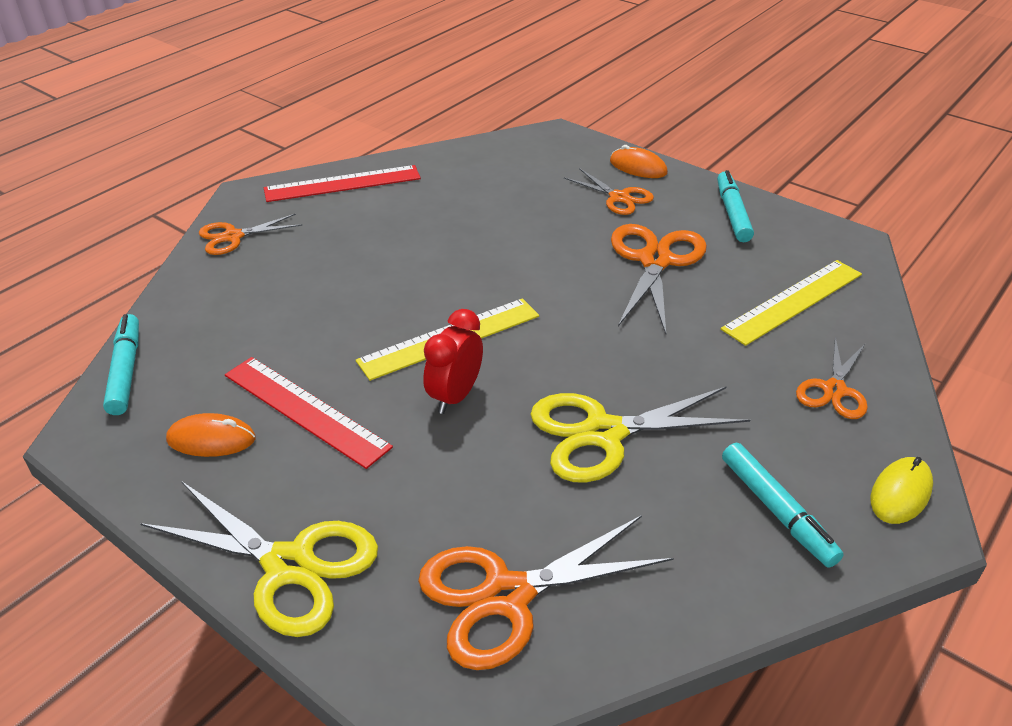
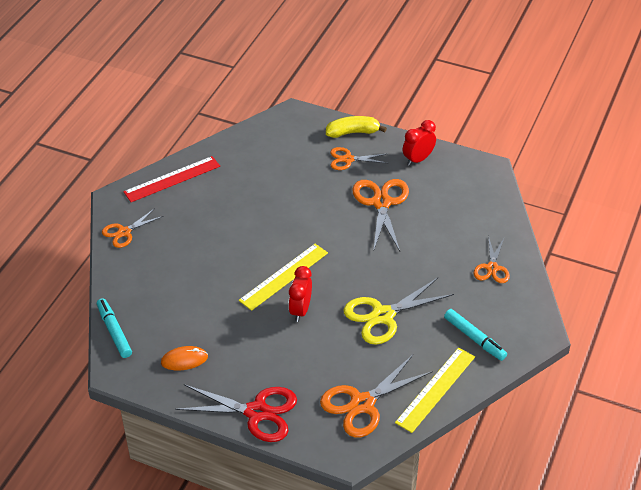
camera: 15 degrees left, 5 degrees up
yellow scissors [140,481,378,637] -> red scissors [175,385,297,442]
red ruler [225,357,393,469] -> none
orange scissors [564,168,654,215] -> orange scissors turned 150 degrees clockwise [330,147,389,170]
orange mouse [610,145,668,178] -> yellow banana [326,116,387,138]
turquoise marker [717,170,754,242] -> red clock [403,120,436,166]
yellow ruler [721,260,862,346] -> yellow ruler moved to [395,347,475,433]
yellow mouse [871,457,933,524] -> none

